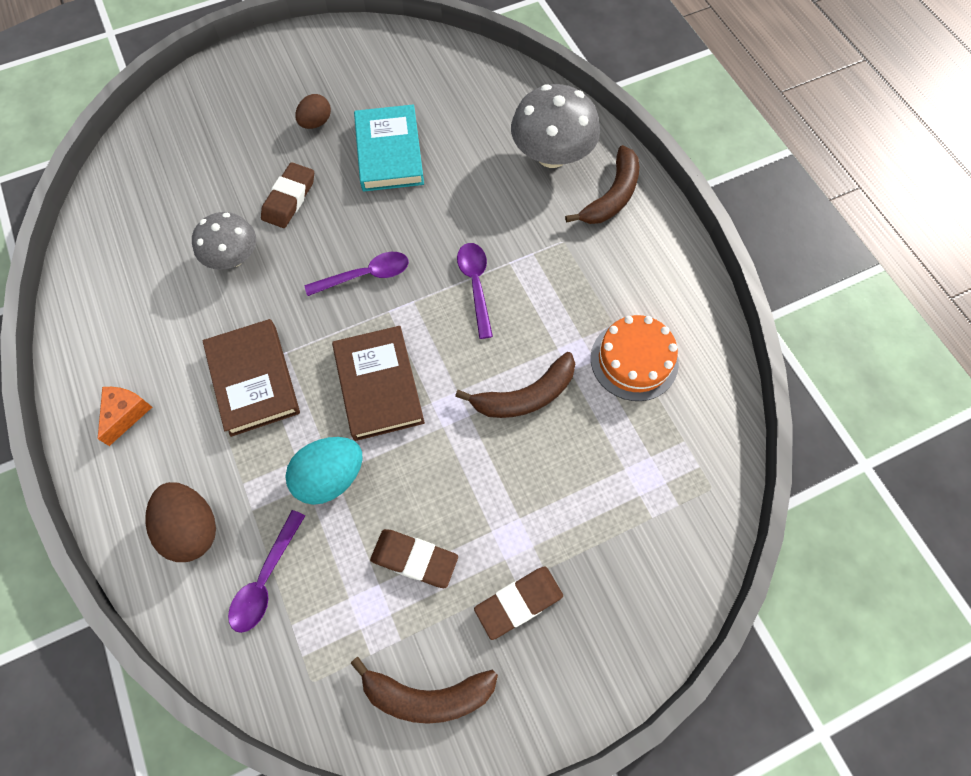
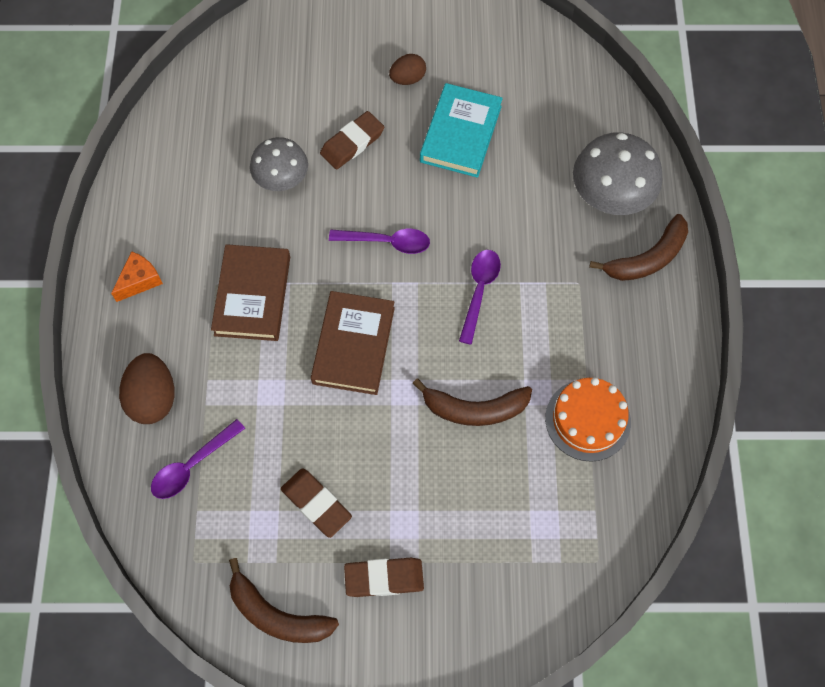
camera: 25 degrees right, 0 degrees up
turquoise egg [285,437,363,505] -> none

